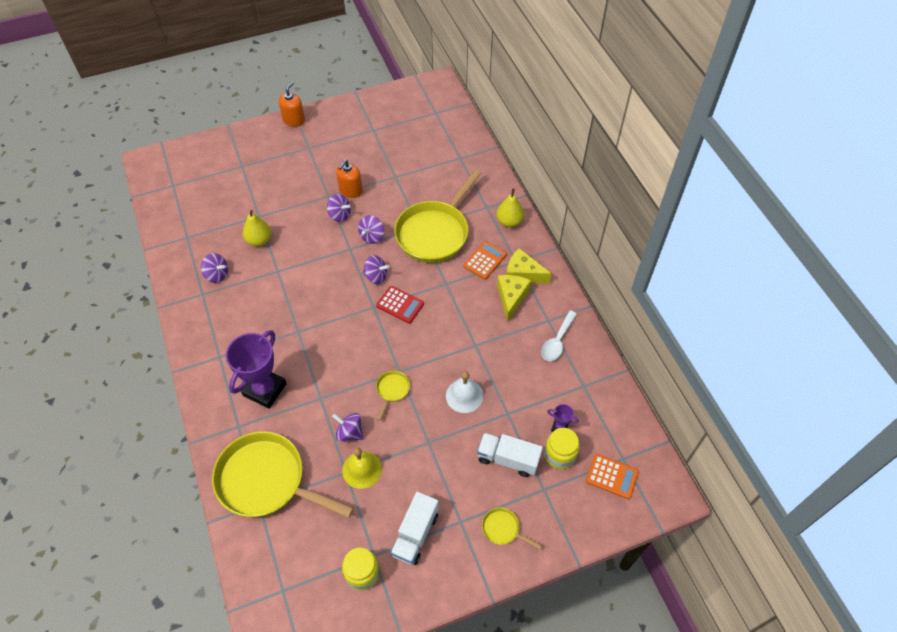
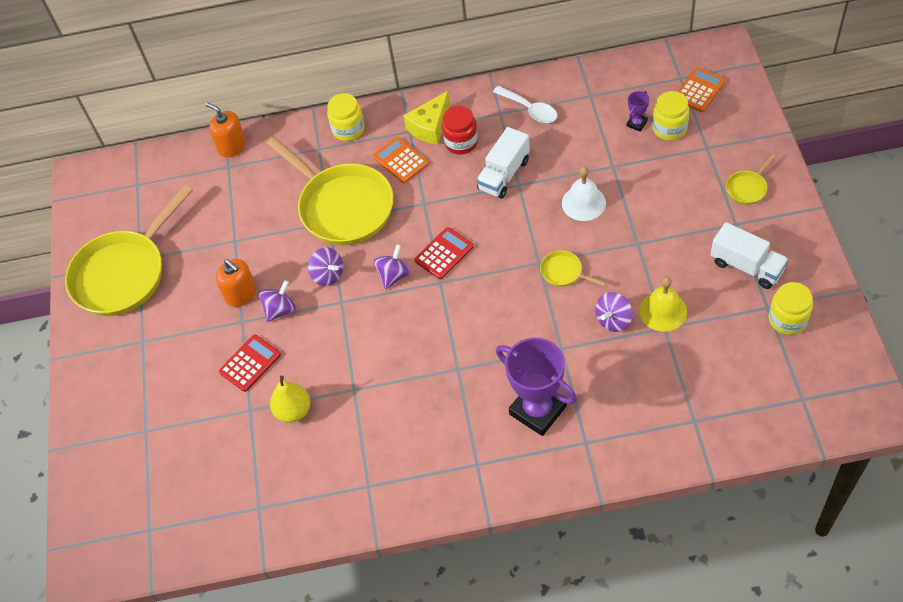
camera: 70 degrees left, 0 degrees up
purple spinning top [201,253,228,283] -> none
yellow pan [212,431,354,518] -> yellow pan moved to [65,185,193,316]
orange soap dispenser [278,81,305,127] -> orange soap dispenser moved to [205,102,246,158]
white truck [477,433,543,477] -> white truck moved to [476,127,530,199]
yellow pear [496,189,524,227] -> yellow jar [327,93,365,141]
yellow cheese [497,275,531,322] -> red jar [442,106,478,154]
none -> red calculator [219,335,281,392]

